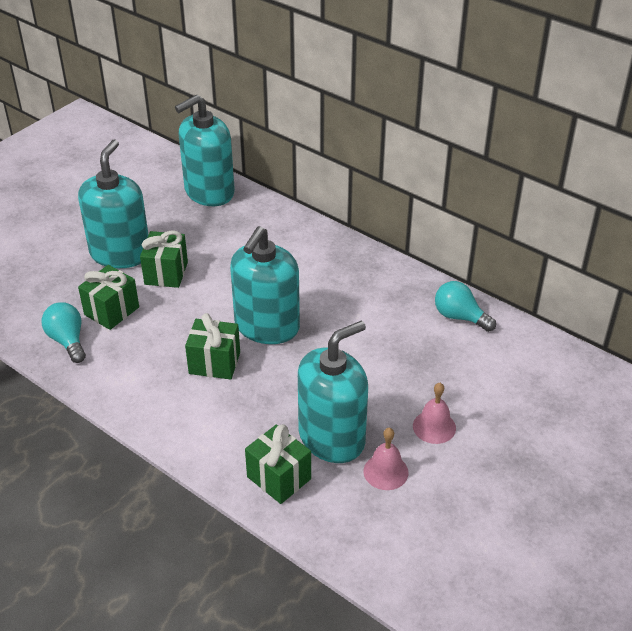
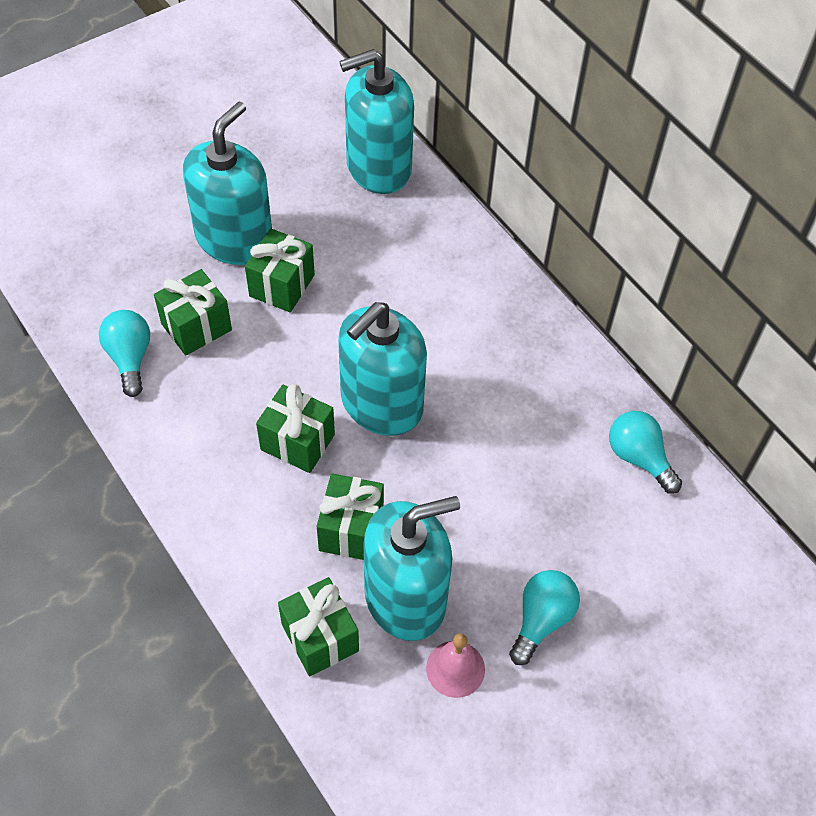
camera: 15 degrees right, 15 degrees up
pink bell [413,383,456,444] -> turquoise light bulb [509,570,580,665]
none -> green gift [317,473,384,560]

